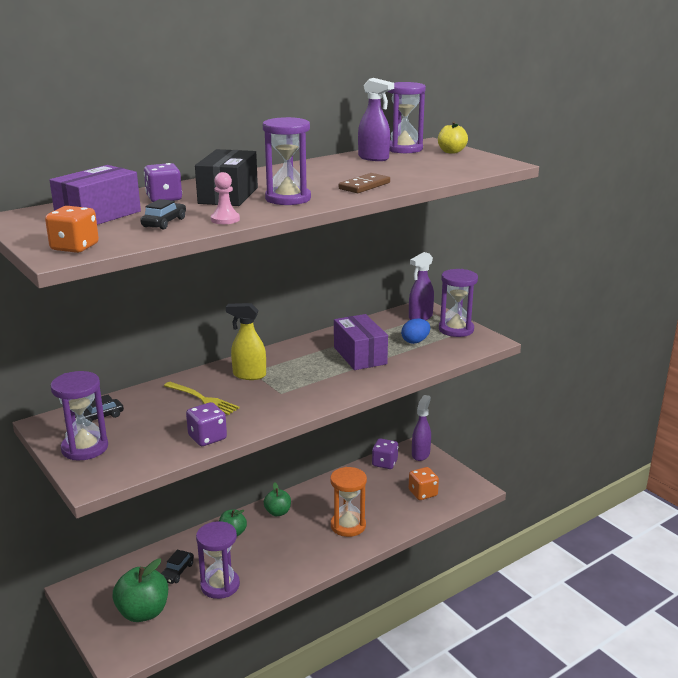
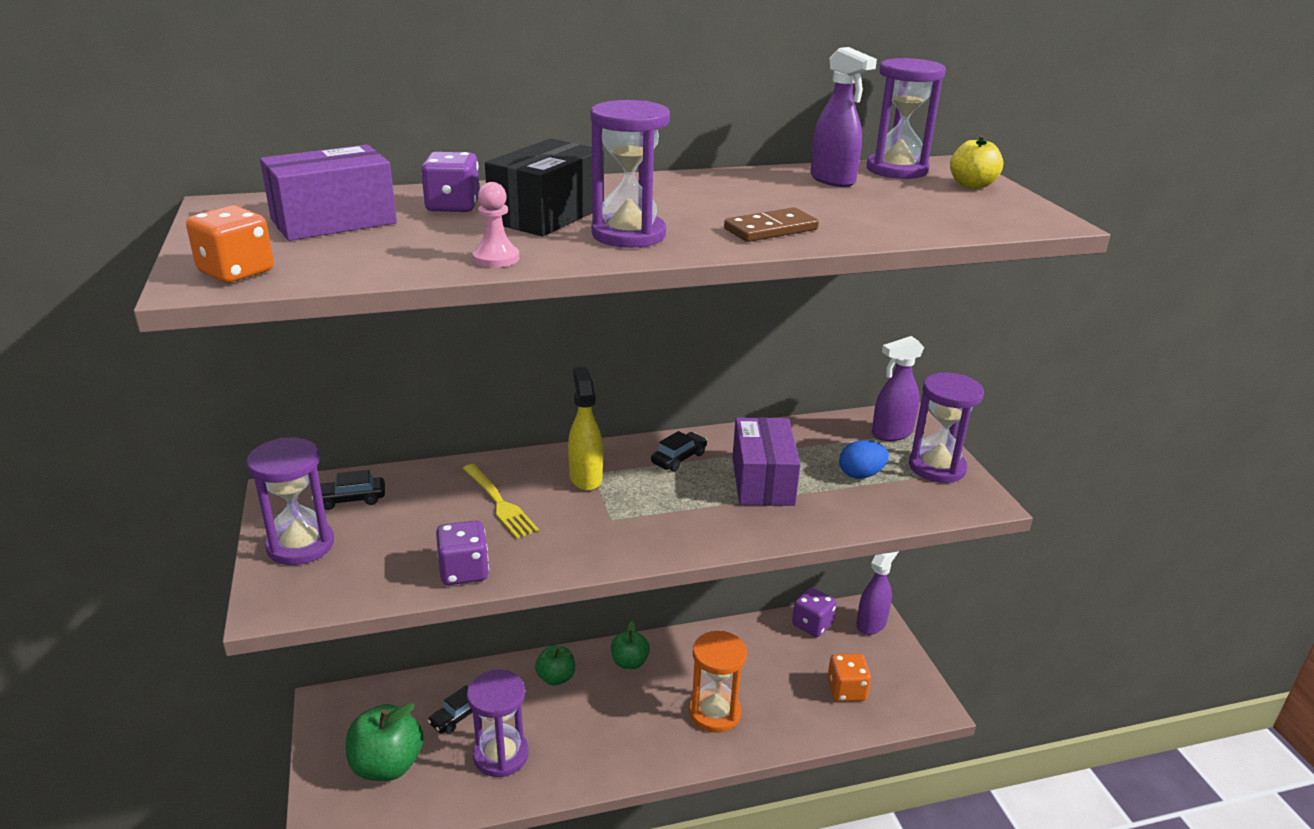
camera: 20 degrees right, 5 degrees up
black car [140,199,186,230] -> black car moved to [651,431,707,471]
yellow spray bottle [226,303,266,380] -> yellow spray bottle turned 45 degrees clockwise [568,367,603,491]

